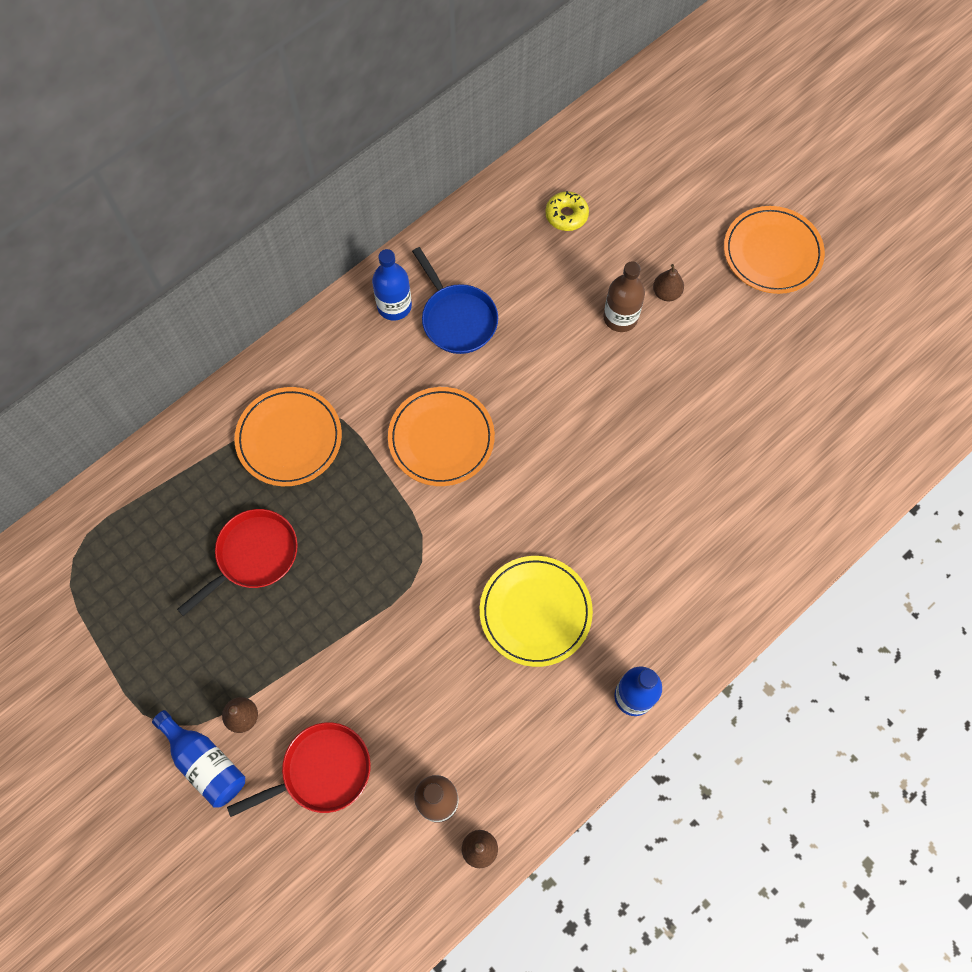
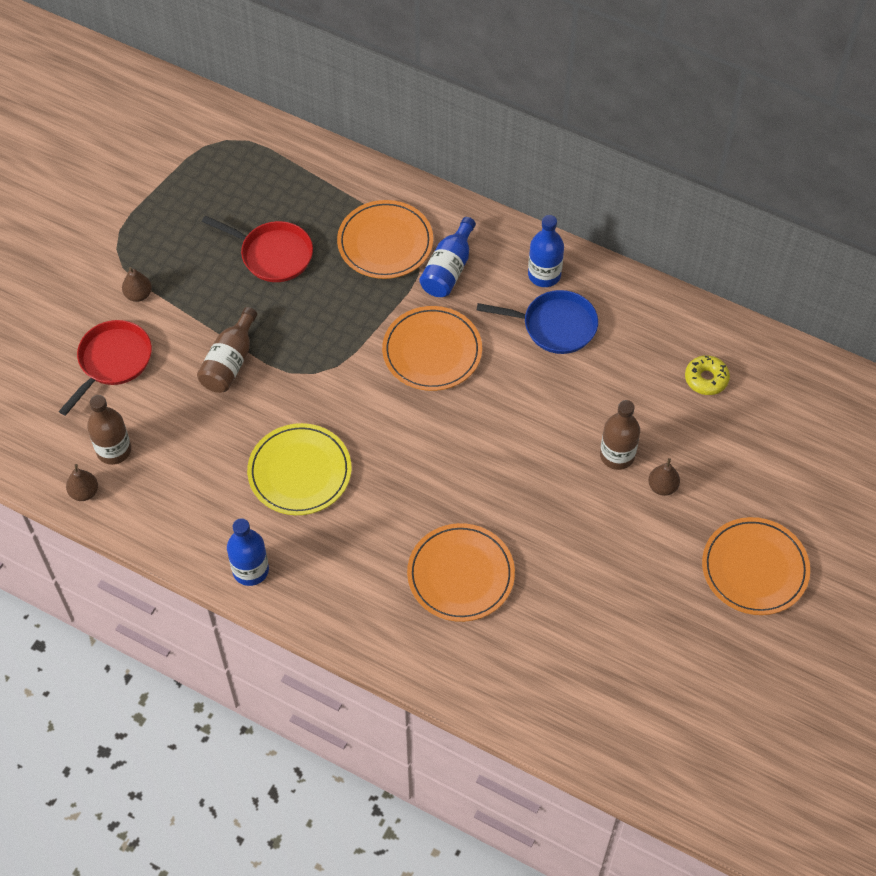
camera: 70 degrees right, 10 degrees down
blue bottle [152,710,245,808] -> blue bottle moved to [419,217,476,297]
red pan [227,722,371,817] -> red pan turned 105 degrees counterclockwise [59,320,152,416]
blue pan [412,247,498,354] -> blue pan turned 120 degrees counterclockwise [476,290,598,354]
none -> brown bottle [197,307,257,393]
none -> orange plate [407,523,515,622]

